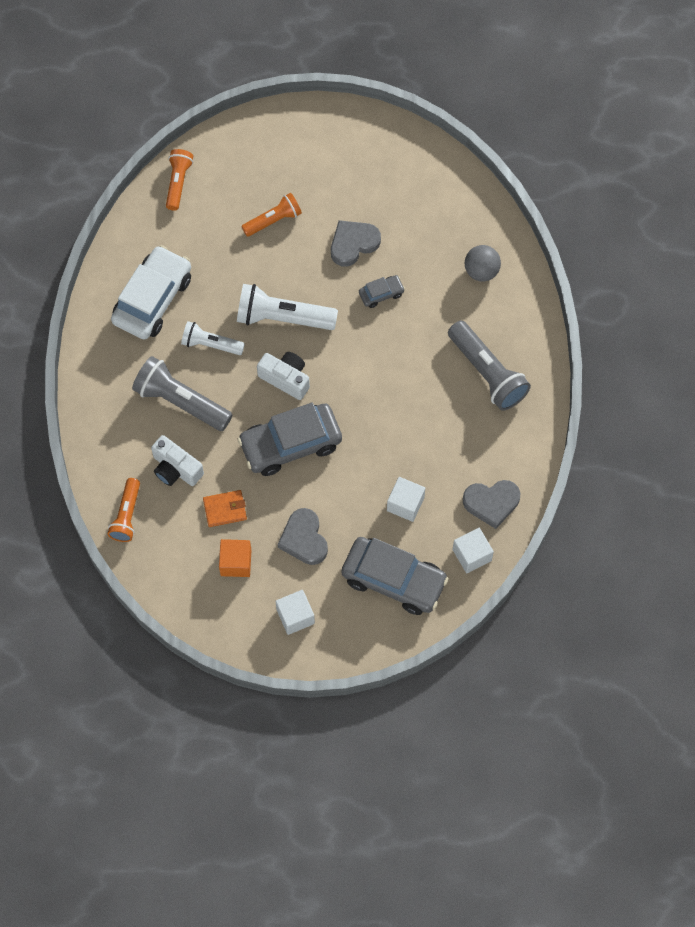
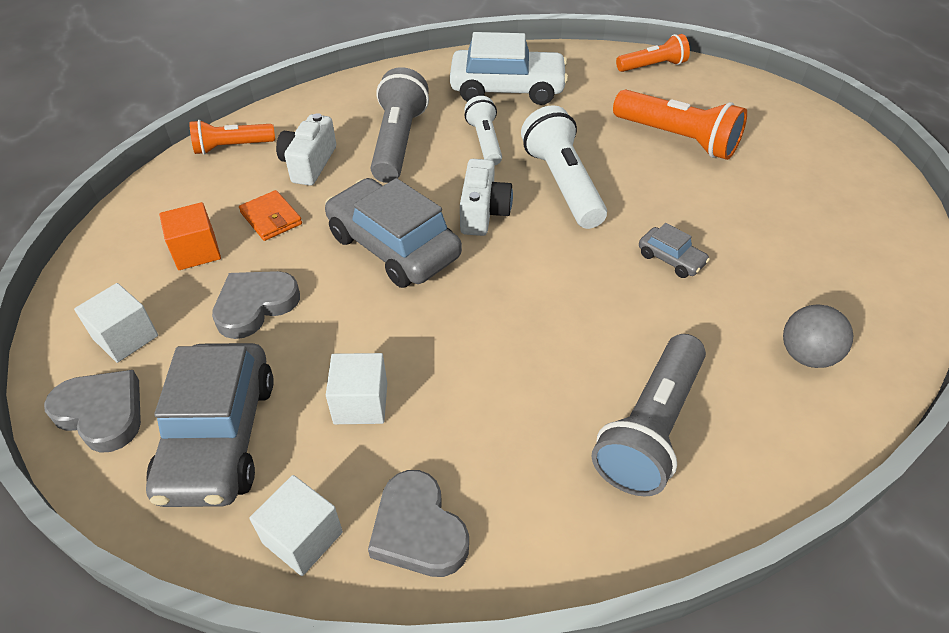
camera: 65 degrees right, 20 degrees down
orange flashlight [242,193,302,237] -> orange flashlight [613,89,747,160], size x1.61
grey heart [331,220,381,267] -> grey heart moved to [44,370,141,453]

